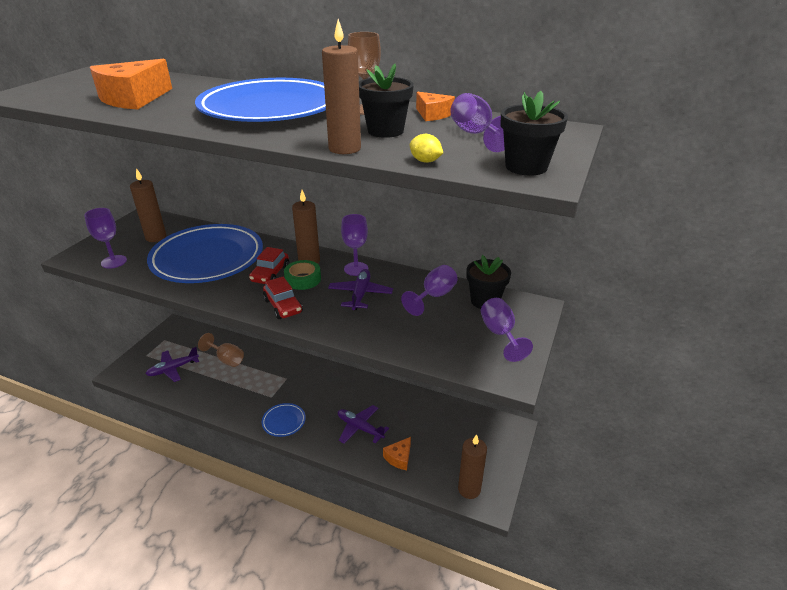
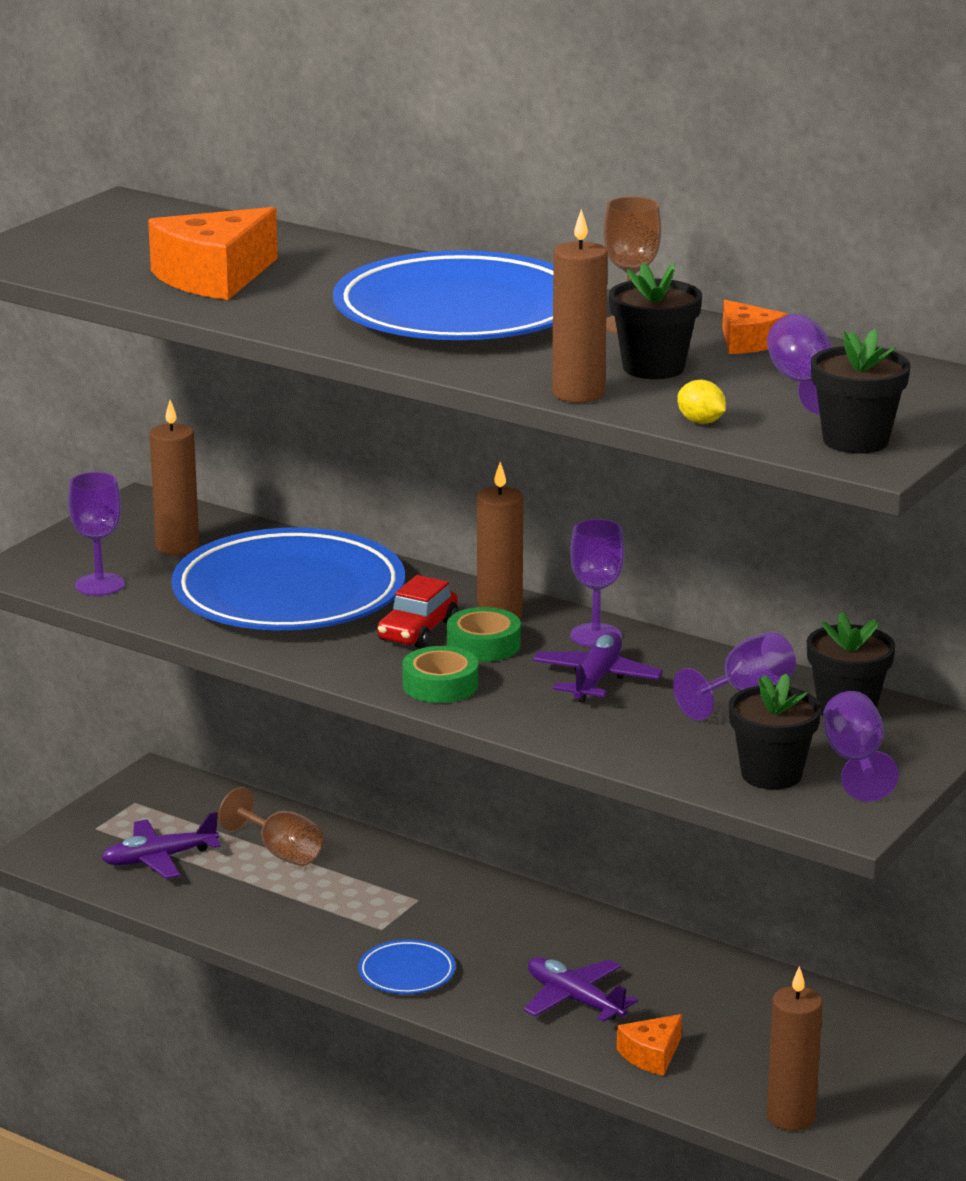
camera: 10 degrees right, 10 degrees down
red car [263,277,303,319] -> green tape [402,646,478,703]
none -> black flower pot [729,673,821,789]

